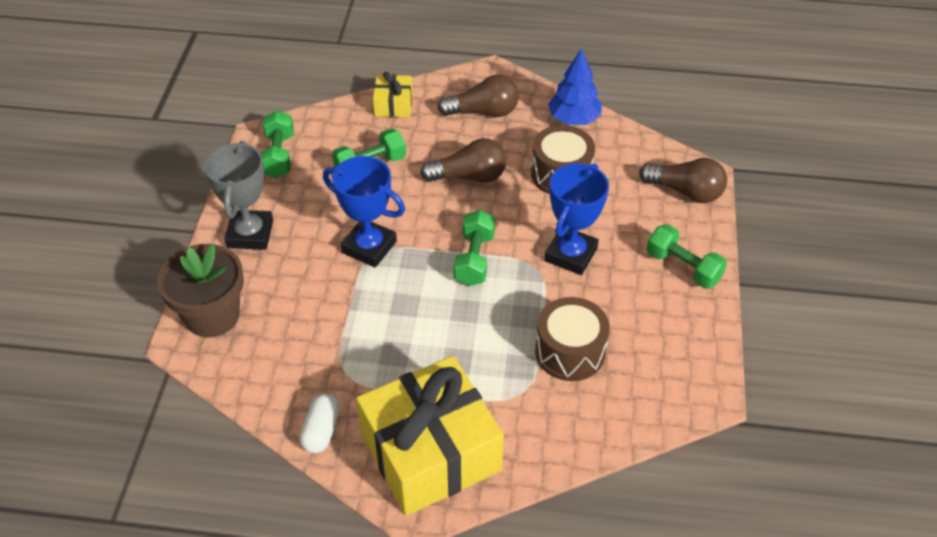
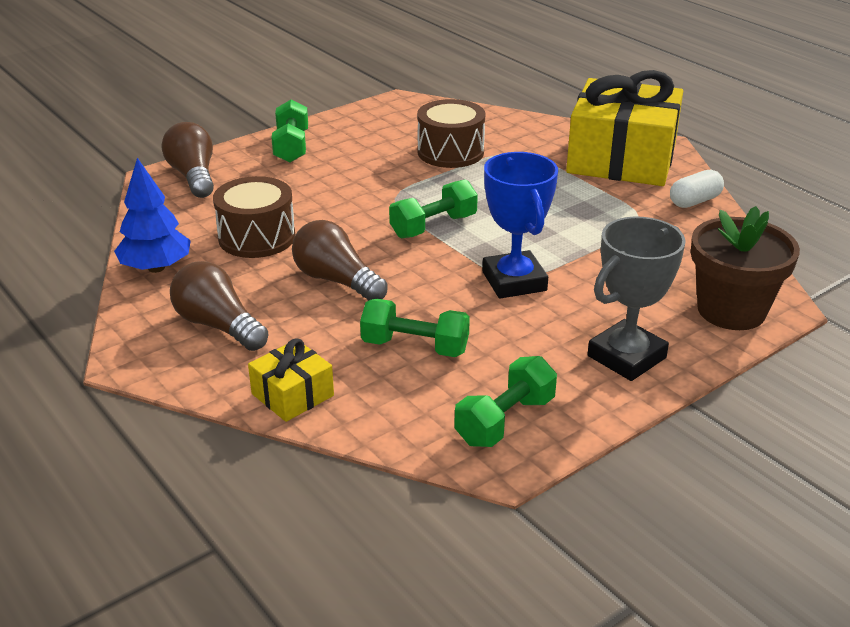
camera: 135 degrees left, 15 degrees down
blue trophy [545,163,609,275] -> none

